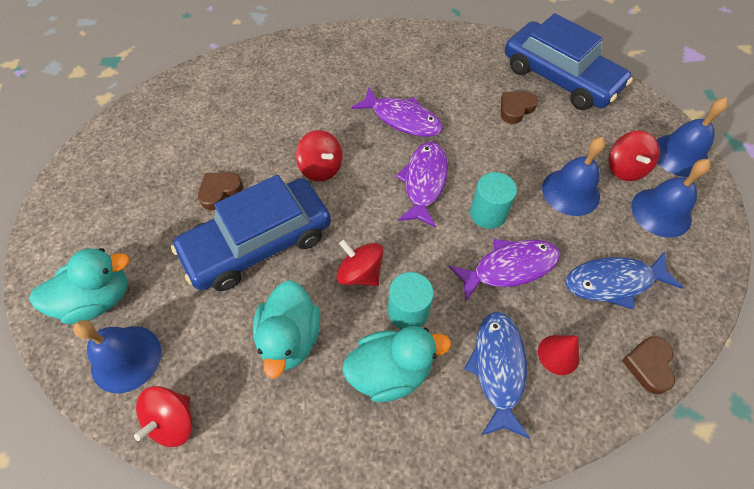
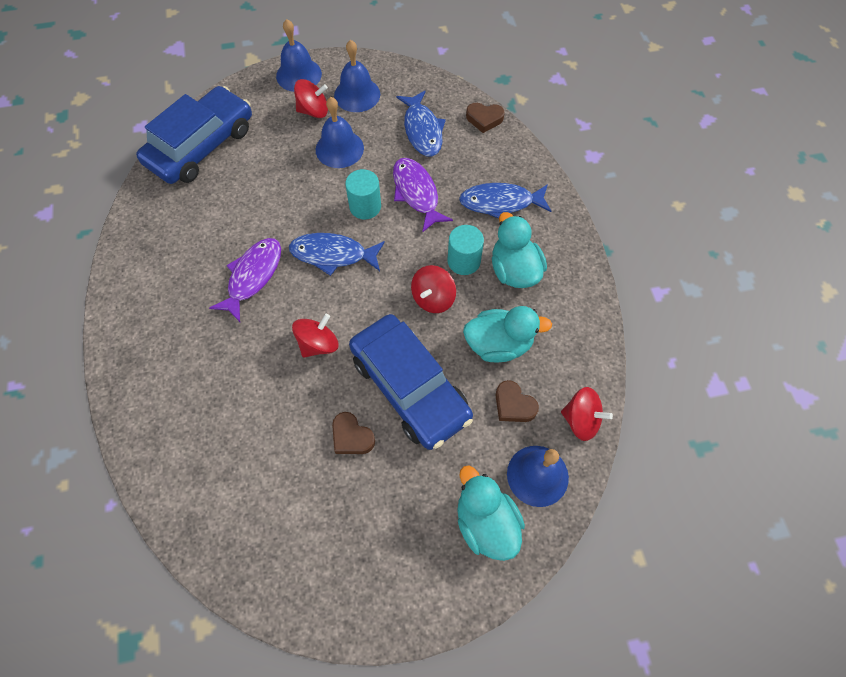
camera: 95 degrees left, 5 degrees up
purple fish [396,142,448,227] -> blue fish [289,233,385,276]
brown heart [501,92,538,124] -> brown heart moved to [496,380,539,422]
red cone [538,335,580,375] -> none

